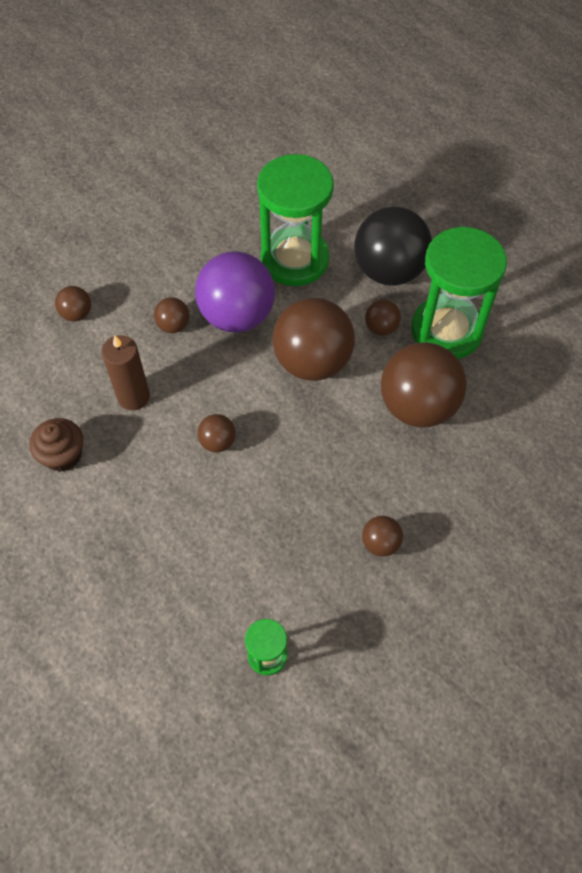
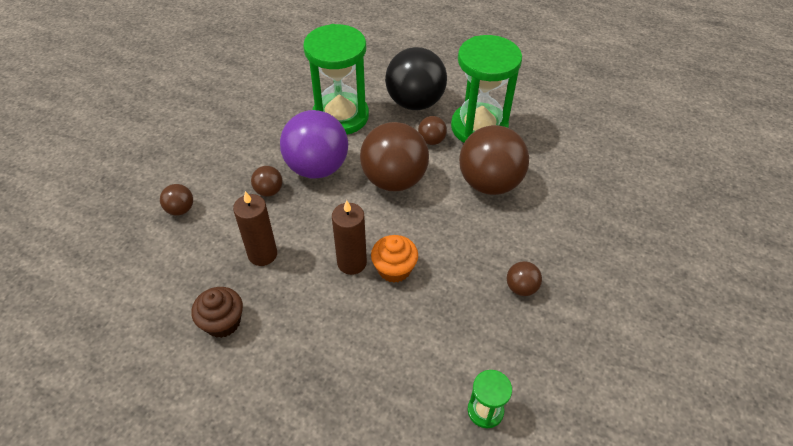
camera: 25 degrees left, 10 degrees down
brown ball [197,414,236,452] -> brown candle [332,200,367,275]
none -> orange cupcake [371,235,418,283]

